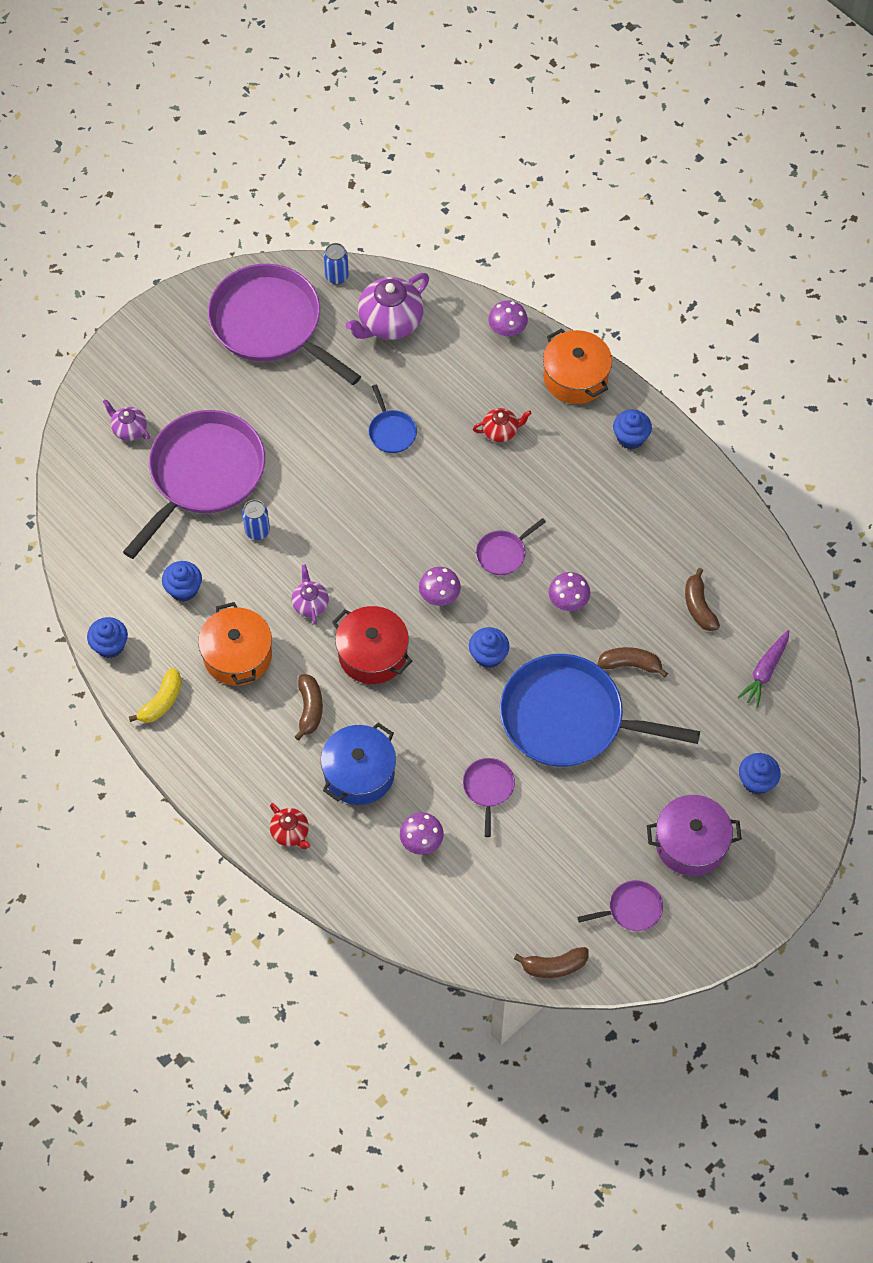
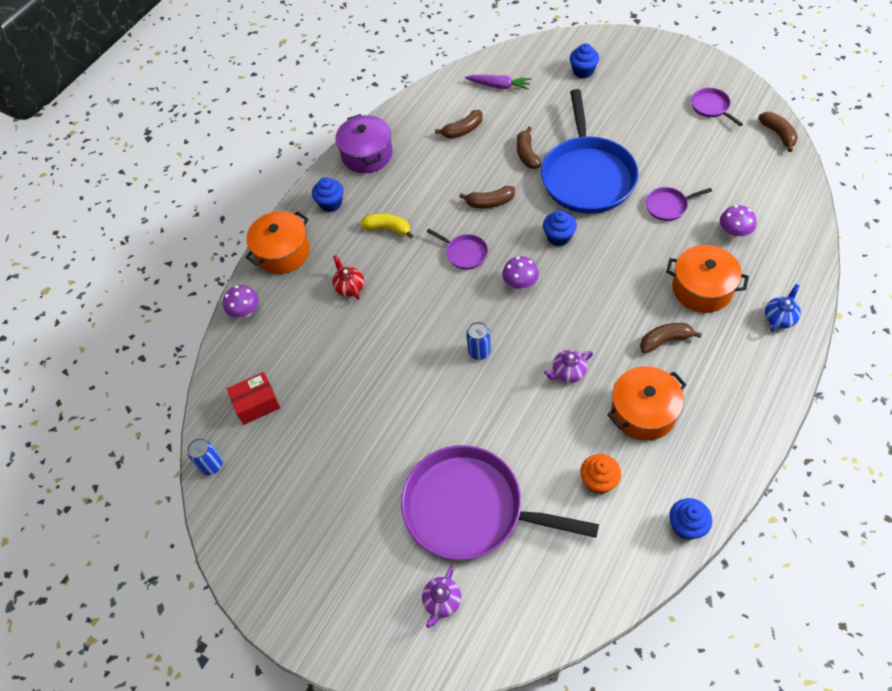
camera: 100 degrees left, 5 degrees down
yellow banana [129,668,182,723] -> yellow banana moved to [360,213,414,239]
blue cupcake [162,561,202,602] -> orange cupcake [580,454,621,494]
purple pan [208,264,361,385] -> none
blue can [242,500,270,540] -> blue can moved to [466,322,491,360]
red teapot [270,803,311,849] -> blue teapot [765,284,801,332]
blue pot [321,723,396,805] -> orange pot [666,245,749,313]
red pot [332,606,412,684] -> none
purple teapot [345,273,429,340] -> red box [227,372,280,425]
blue pan [369,385,417,453] -> none
purple mushroom [549,572,591,611] -> brown banana [459,186,515,208]
purple pot [647,795,742,876] -> purple pot moved to [335,114,393,173]

